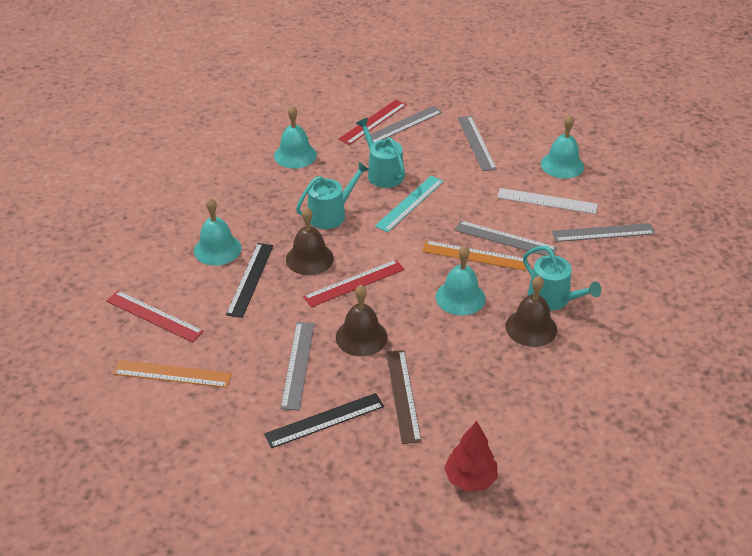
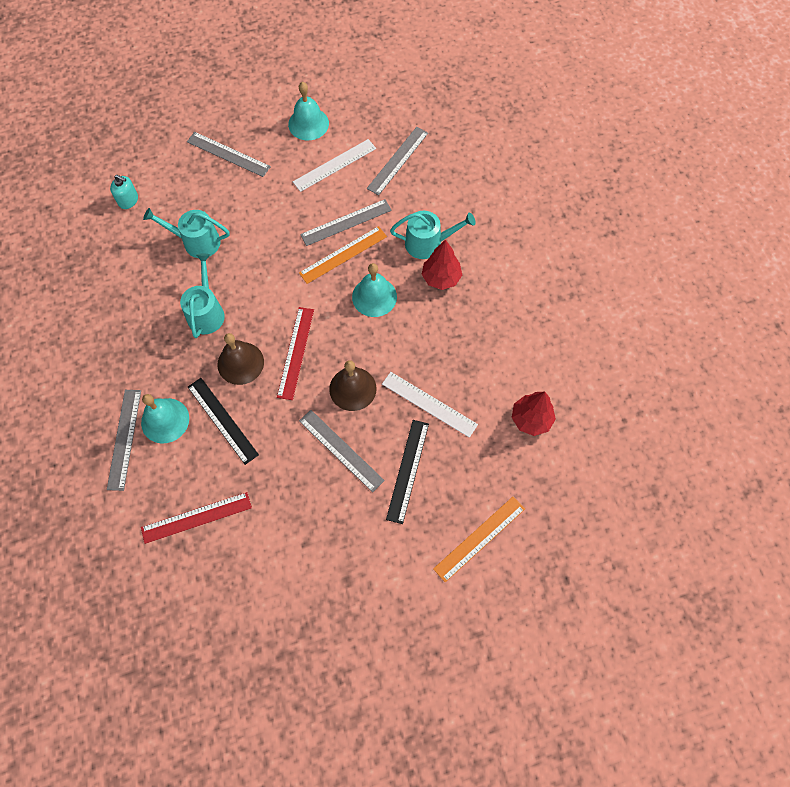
camera: 50 degrees left, 25 degrees up
orange ruler [113,360,232,388] -> orange ruler moved to [433,496,525,582]
turquoise bell [274,105,317,169] -> none
red ruler [338,100,407,145] -> turquoise soap dispenser [110,175,138,209]
grey ruler [364,106,442,142] -> grey ruler moved to [107,390,141,491]
turquoise ruler [375,176,444,232] -> none
brown ruler [386,350,422,444] -> white ruler [382,372,478,438]
brown bell [506,276,557,347] -> red tree [421,239,462,290]

